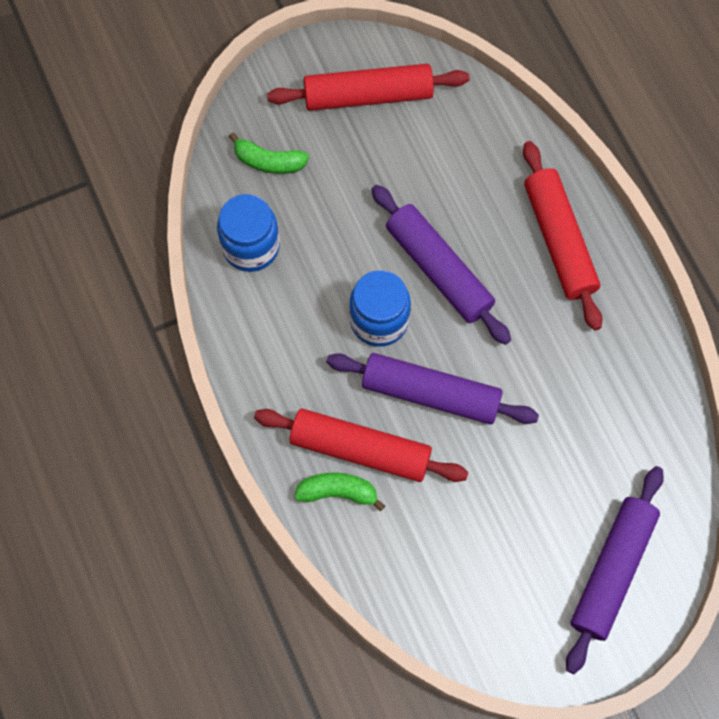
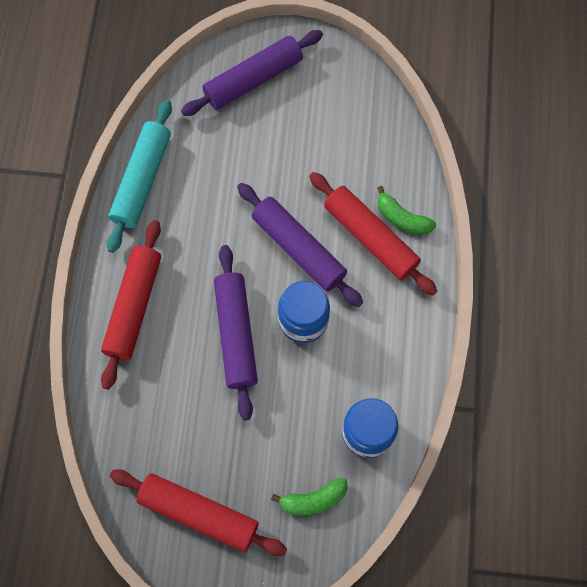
camera: 150 degrees left, 0 degrees up
green banana [229,132,309,174] -> green banana turned 120 degrees clockwise [271,477,348,515]
none -> turquoise rolling pin [107,100,172,253]

